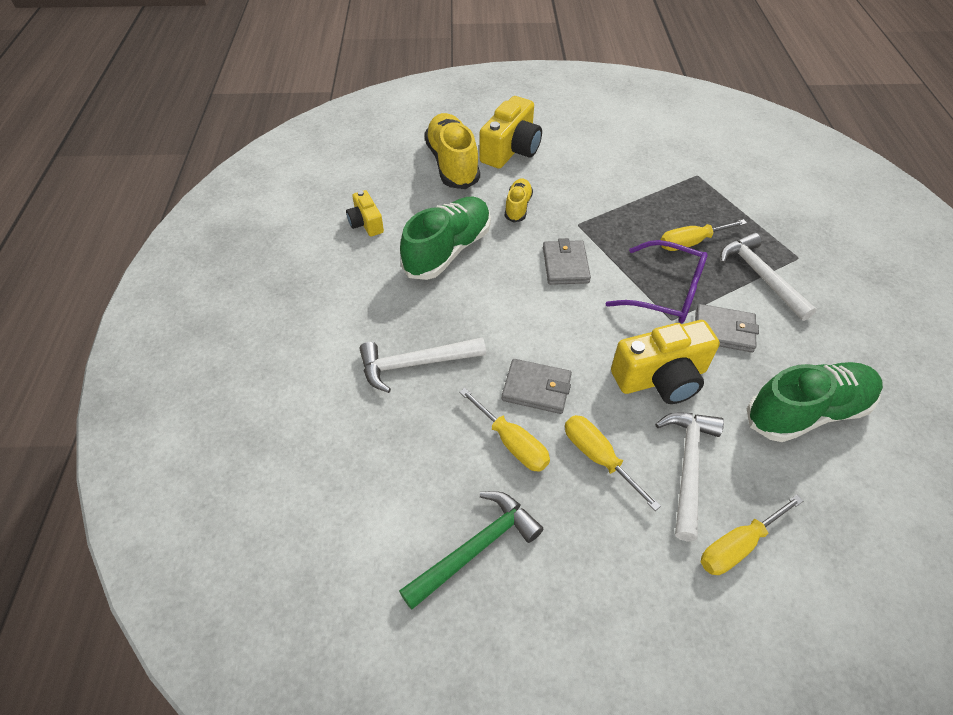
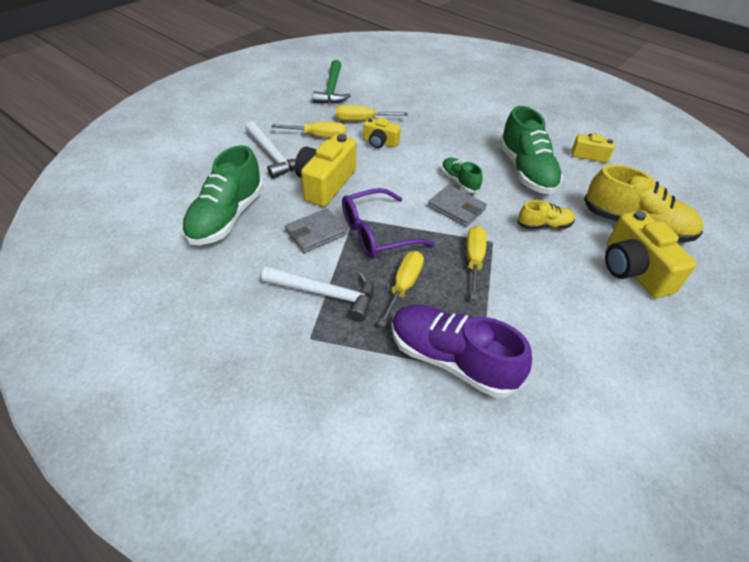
camera: 130 degrees right, 5 degrees down
white hammer [360,338,486,393] -> none
grey wallet [502,359,572,414] -> yellow camera [363,118,401,148]
yellow shoe [505,178,533,223] -> yellow shoe turned 60 degrees counterclockwise [518,200,575,229]
yellow screwdriver [701,495,803,575] -> yellow screwdriver moved to [466,226,487,299]
none -> purple shoe [391,305,532,397]
none -> green shoe [441,158,483,193]

